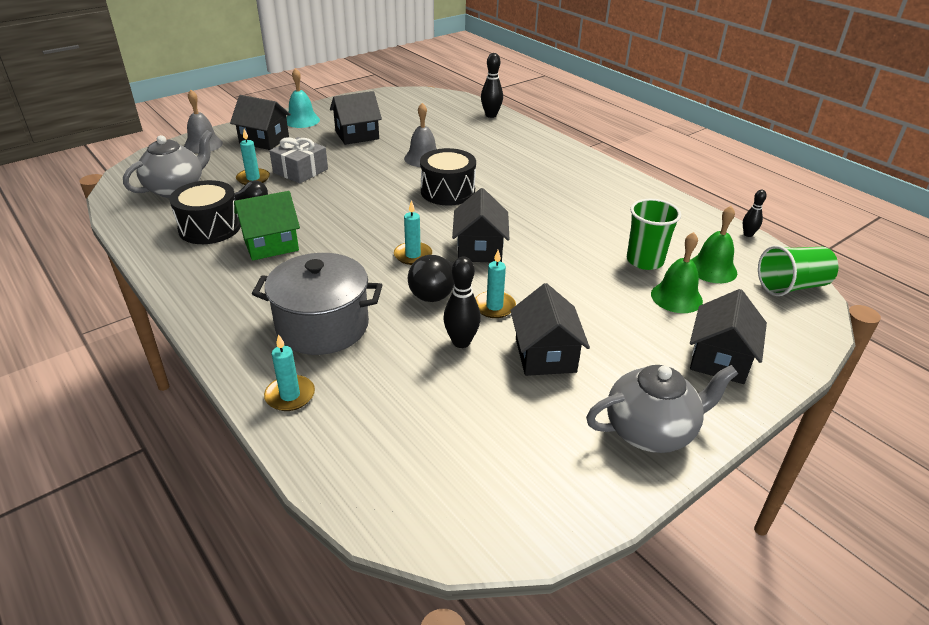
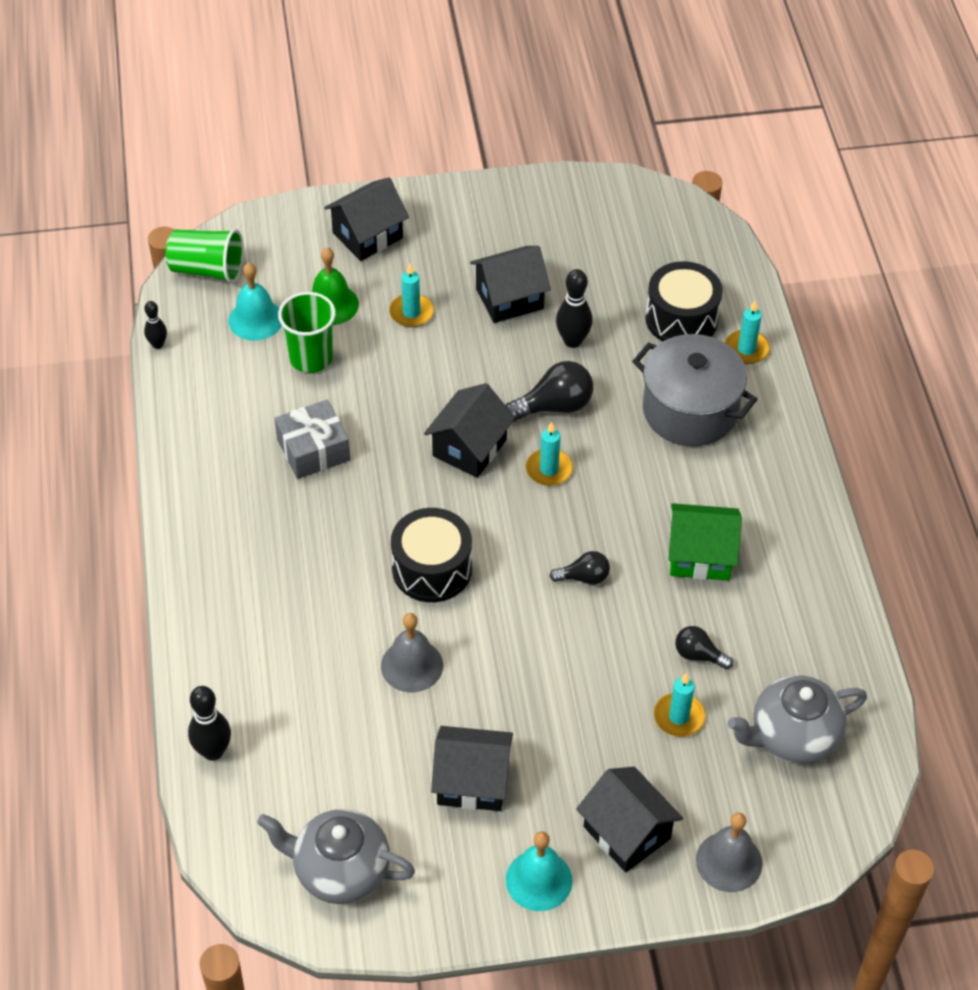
camera: 150 degrees left, 15 degrees up
black drum [169,180,241,244] -> black drum moved to [646,261,723,342]
grey gift [269,137,328,184] -> grey gift moved to [275,400,350,479]
turquoise candle [475,250,516,318] -> turquoise candle moved to [389,264,434,327]
black house [510,283,590,376] -> black house turned 45 degrees clockwise [470,246,551,323]
grey teapot [586,365,738,453] -> grey teapot moved to [257,809,415,904]
green bell [691,206,737,283] -> turquoise bell [228,263,282,341]
none -> black light bulb [549,551,610,584]

